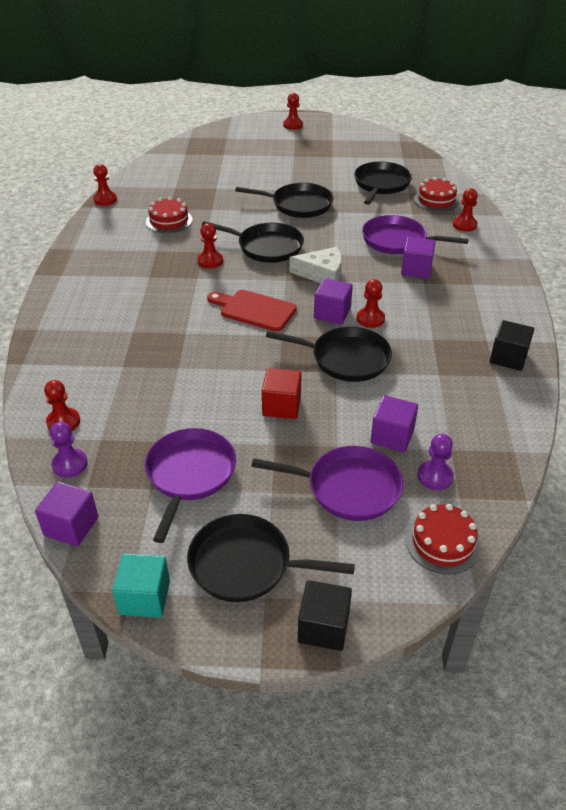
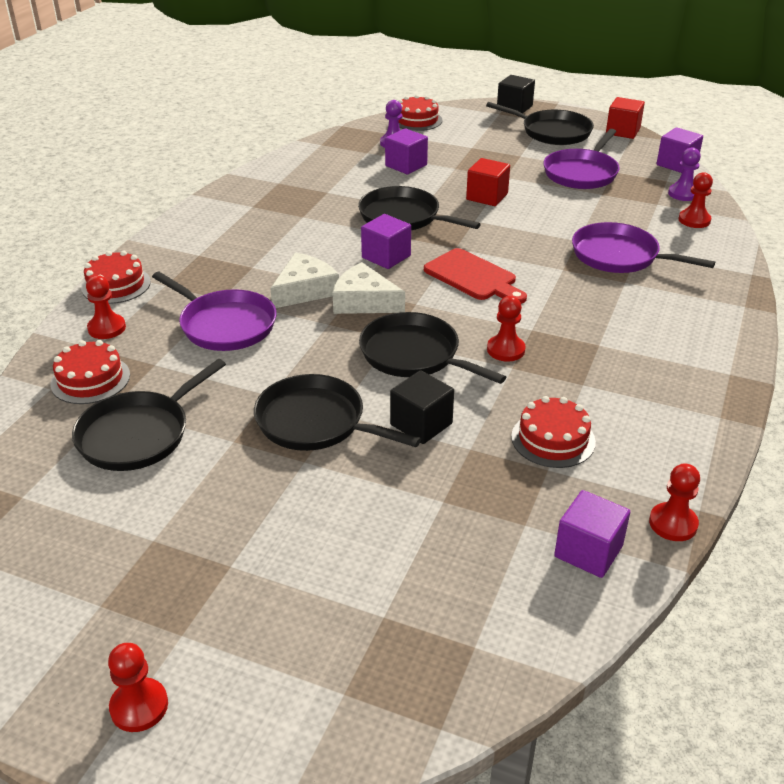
camera: 160 degrees left, 5 degrees down
turquoise cube [112,553,170,618] -> red cube [606,97,645,139]
purple pan [251,446,403,521] -> purple pan moved to [572,222,715,273]
red pawn [357,279,385,328] -> none
purple cube [401,237,436,278] -> purple cube moved to [554,490,630,578]
black cube [490,320,534,371] -> black cube moved to [390,370,454,444]
none -> red cake [81,251,151,304]
none -> white cheese [270,252,339,308]

